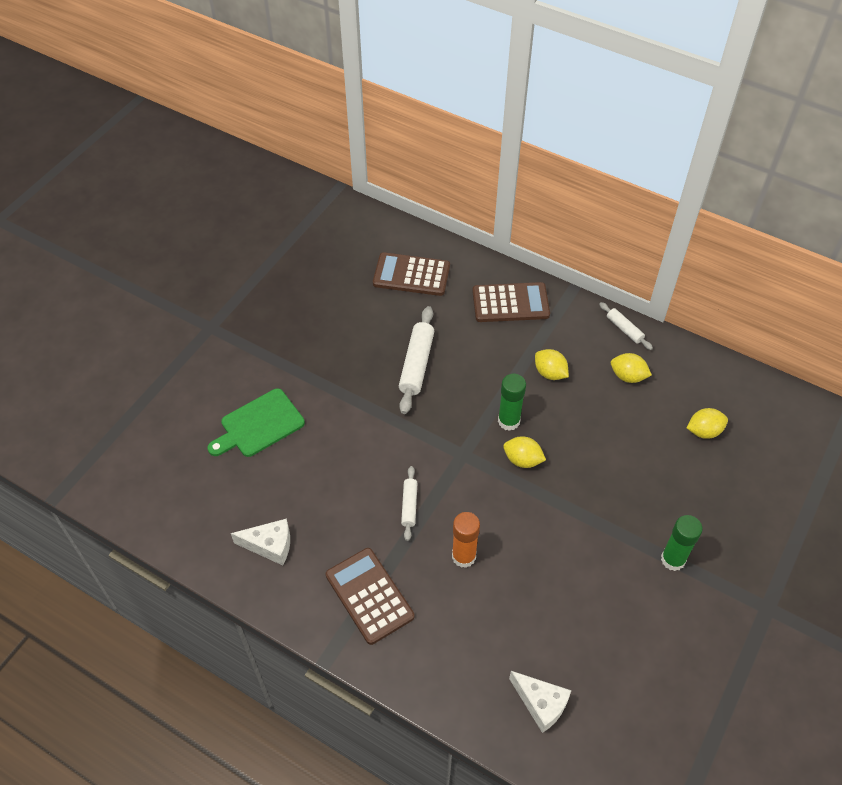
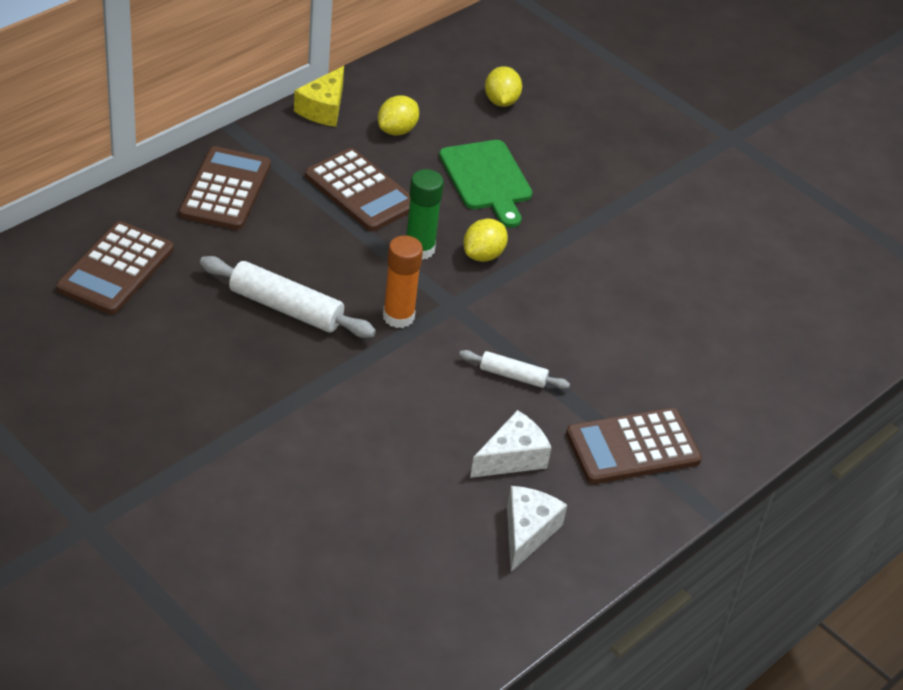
camera: 80 degrees left, 10 degrees down
green cutting board [207,388,305,457] -> green cutting board moved to [439,140,533,228]
orange glue stick [452,512,480,568] -> orange glue stick moved to [383,235,423,328]
white cheese [509,671,572,733] -> white cheese moved to [470,410,552,478]
yellow lemon [535,349,569,380] -> brown calculator [305,148,410,232]
white rolling pin [599,302,653,350] -> yellow cheese [294,66,344,127]
green glue stick [661,515,703,571] -> none

